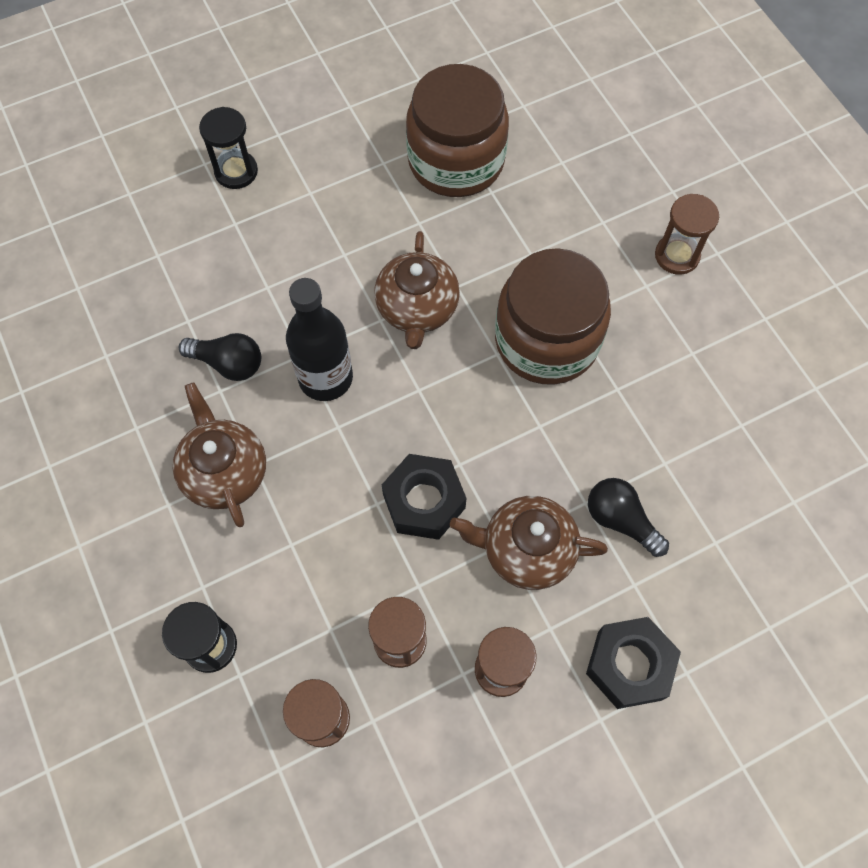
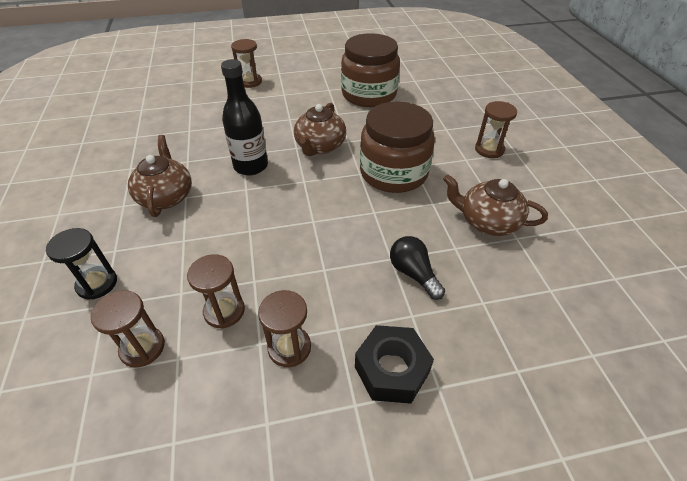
camera: 15 degrees right, 20 degrees down
black light bulb [179,333,261,381] -> none
black hourglass [199,107,258,189] -> brown hourglass [231,39,262,88]
black nut [382,454,466,540] -> none
brown teapot [450,496,608,590] -> brown teapot moved to [443,175,548,236]

